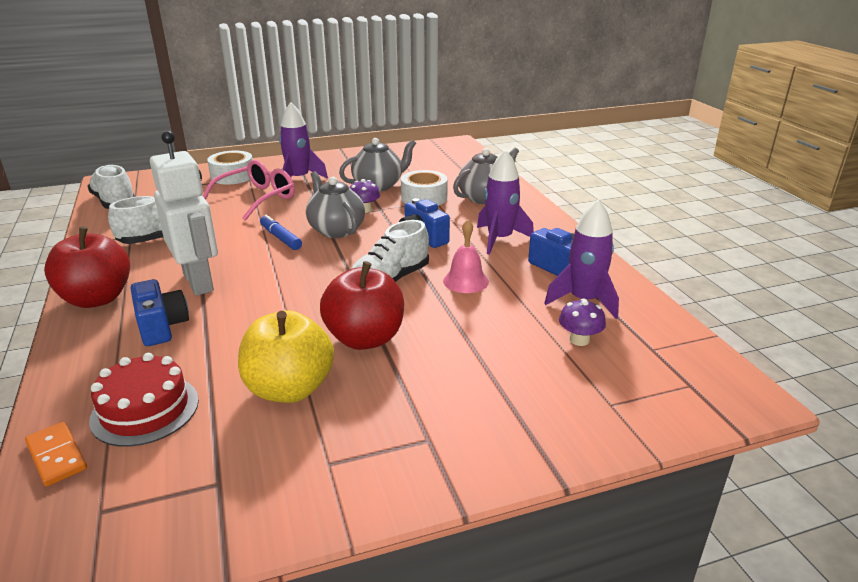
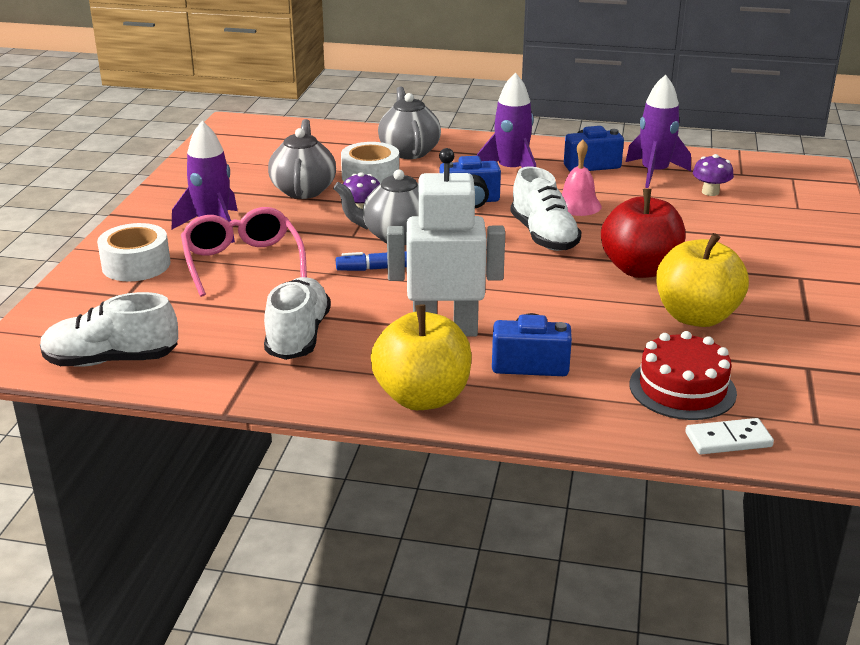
camera: 60 degrees left, 0 degrees up
orange domino [25,422,87,487] -> white domino [685,418,774,454]
red apple [44,226,130,308] -> yellow apple [371,304,472,410]

